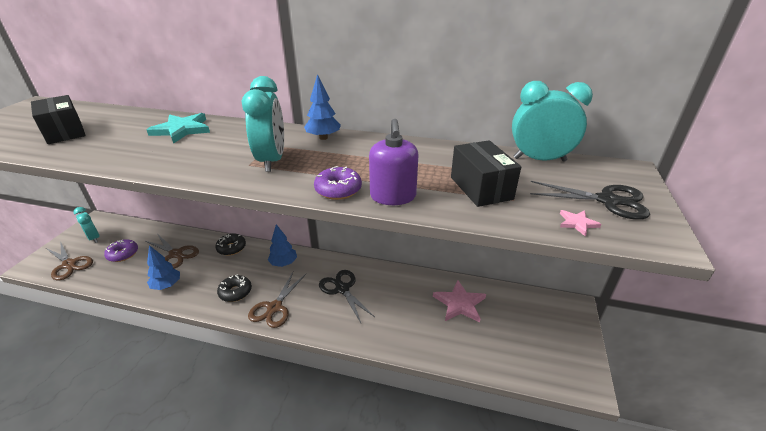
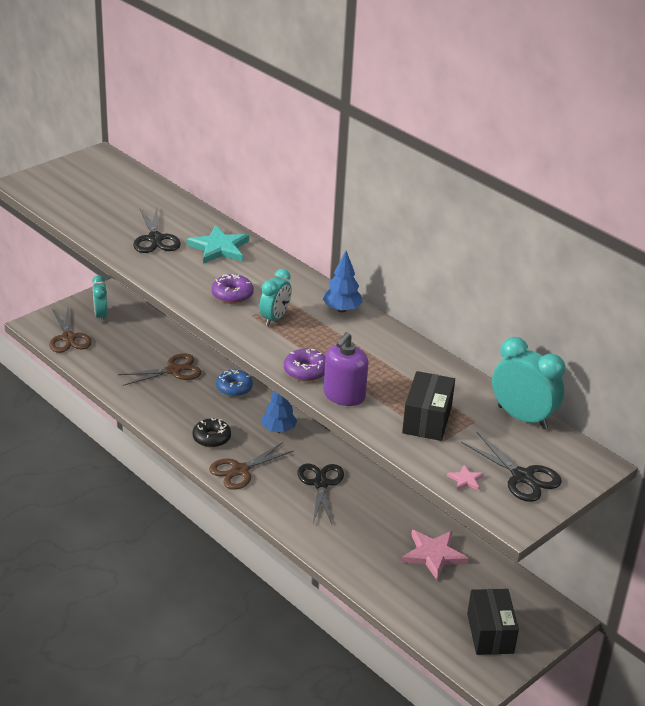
camera: 30 degrees right, 0 degrees up
black box [31,95,86,144] -> black box moved to [467,589,519,655]
purple donut [104,239,138,262] -> purple donut moved to [212,274,254,304]
brown scissors [146,234,199,269] -> brown scissors turned 90 degrees counterclockwise [118,354,202,386]
blue tree [147,245,180,290] -> none
black donut [215,234,246,255] -> blue donut [216,370,253,397]
turquoise clock [242,76,284,172] -> turquoise clock [259,269,292,326], size x0.64
none -> black scissors [133,208,181,253]

